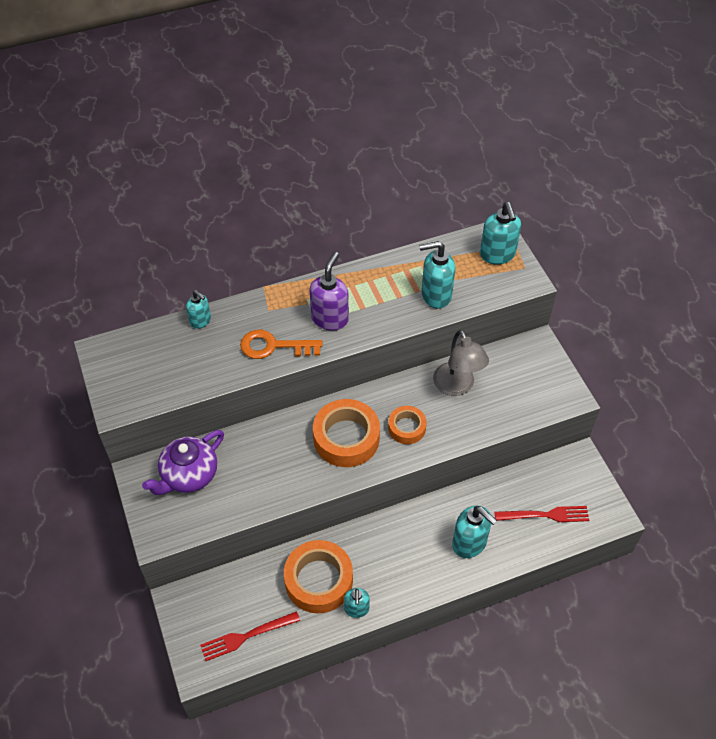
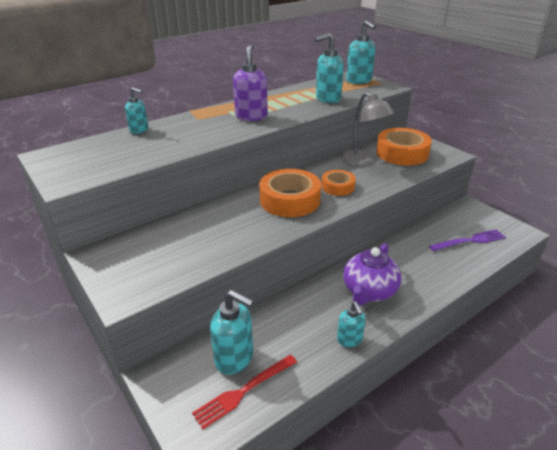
camera: 15 degrees left, 20 degrees down
purple teapot [142,430,224,495] -> purple teapot moved to [343,243,401,306]
orange key [240,330,322,359] -> none
orange tape [284,540,353,613] -> orange tape moved to [376,128,432,166]
turquoise soap dispenser [452,506,497,558] -> turquoise soap dispenser moved to [210,290,254,375]
red fork [494,506,589,522] -> purple fork [429,229,506,251]

